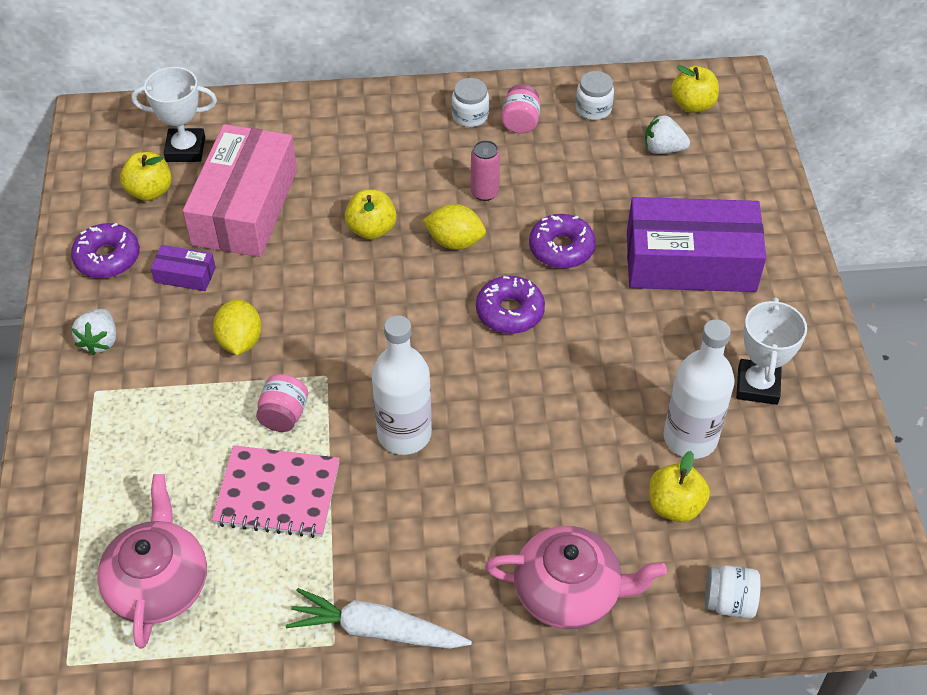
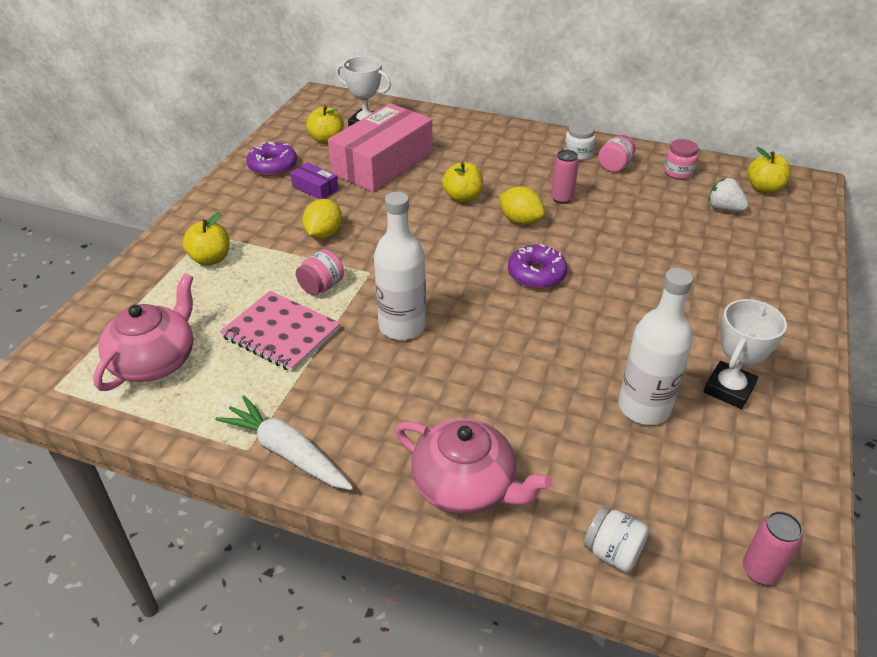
camera: 25 degrees right, 10 degrees down
white strawberry [72,309,116,355] -> none
purple donut [529,214,596,269] -> none
white jar [576,71,614,120] -> pink jar [664,139,699,179]
purple box [627,197,767,292] -> none
yellow apple [649,451,710,522] -> yellow apple moved to [183,212,230,266]
none -> pink can [743,511,803,585]

